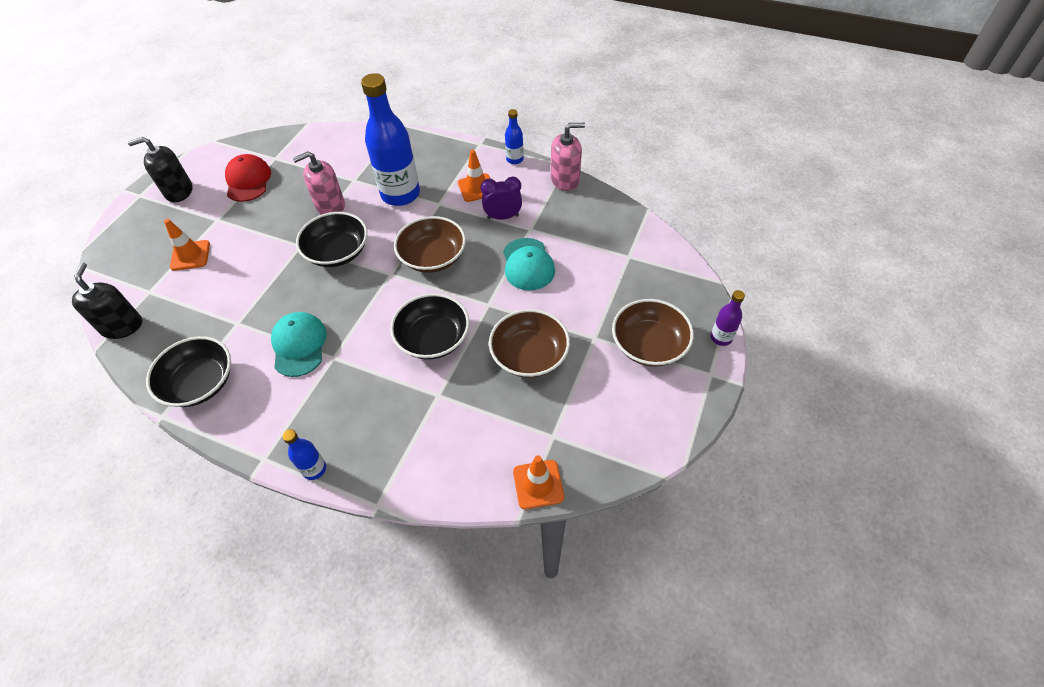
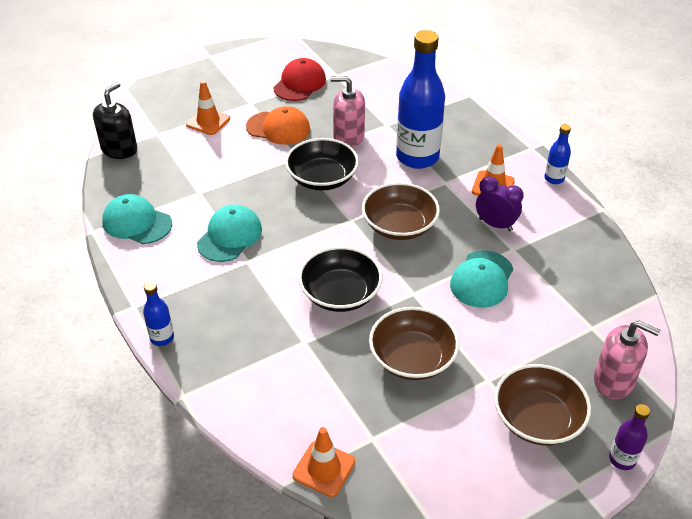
camera: 35 degrees right, 10 degrees down
black soap dispenser [128,137,193,202] -> none
black bowl [146,336,231,407] -> turquoise cap [102,194,172,244]
pink soap dispenser [551,123,585,191] -> pink soap dispenser moved to [594,321,660,399]
none -> orange cap [246,106,310,145]

